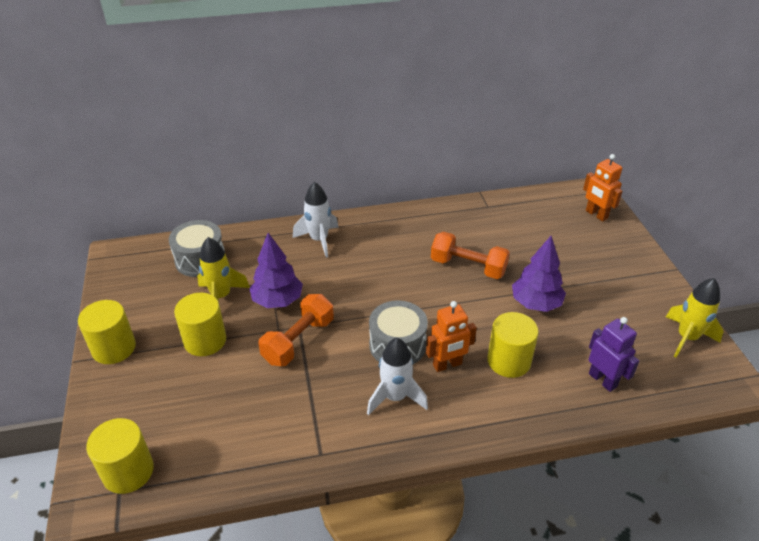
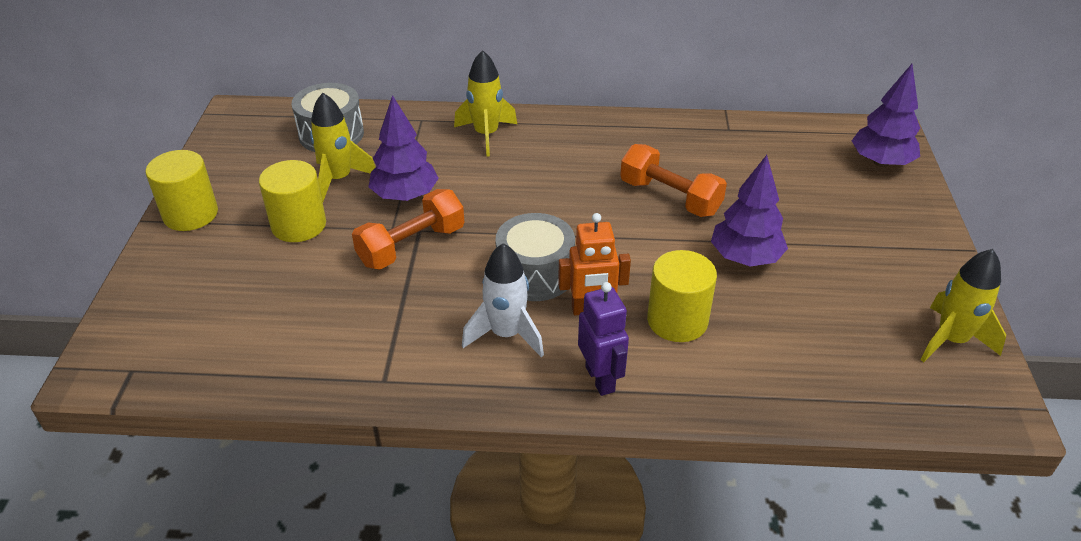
camera: 15 degrees right, 0 degrees up
yellow cylinder [86,418,154,494] -> none
white rocket [293,182,338,258] -> yellow rocket [454,50,517,156]
orange robot [583,154,623,221] -> purple tree [852,64,920,167]
purple robot [589,317,639,392] -> purple robot moved to [578,282,629,396]

